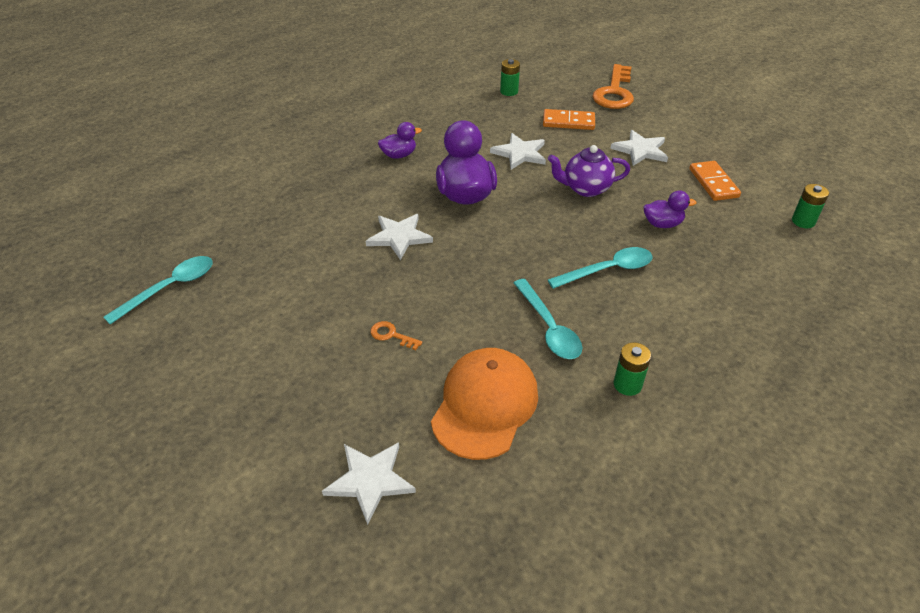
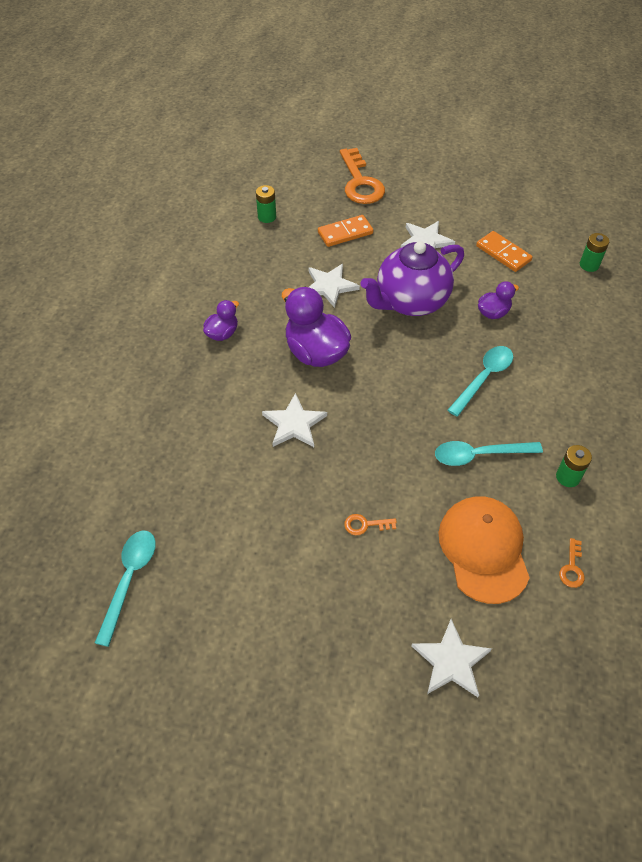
camera: 30 degrees left, 10 degrees up
turquoise spoon [514,279,582,359] -> turquoise spoon turned 135 degrees clockwise [435,441,543,466]
purple teapot [548,145,630,197] -> purple teapot [361,241,464,316], size x1.59
none -> orange key [559,538,585,588]

